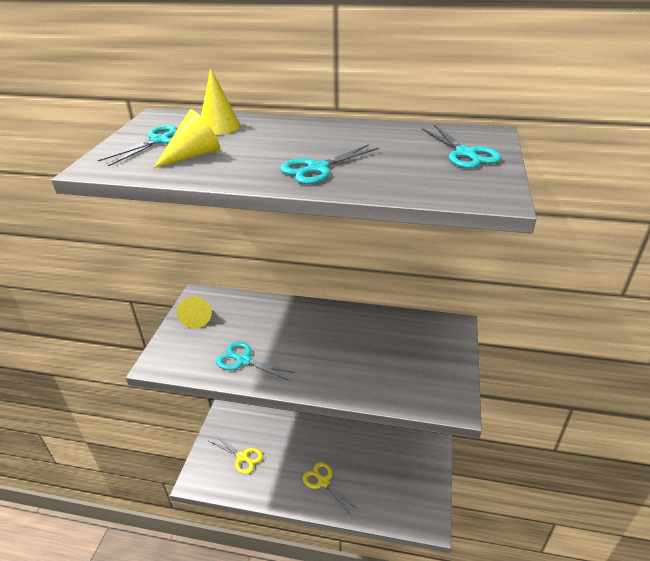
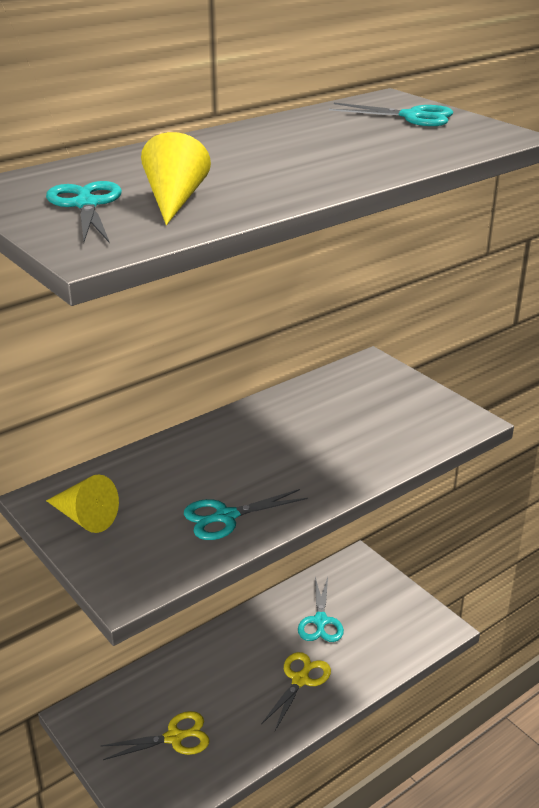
camera: 50 degrees left, 5 degrees down
yellow cone [201,68,241,135] -> none
turquoise scissors [280,144,379,184] -> turquoise scissors moved to [298,577,344,642]
yellow scissors [302,462,358,516] -> yellow scissors turned 120 degrees clockwise [261,652,331,731]

